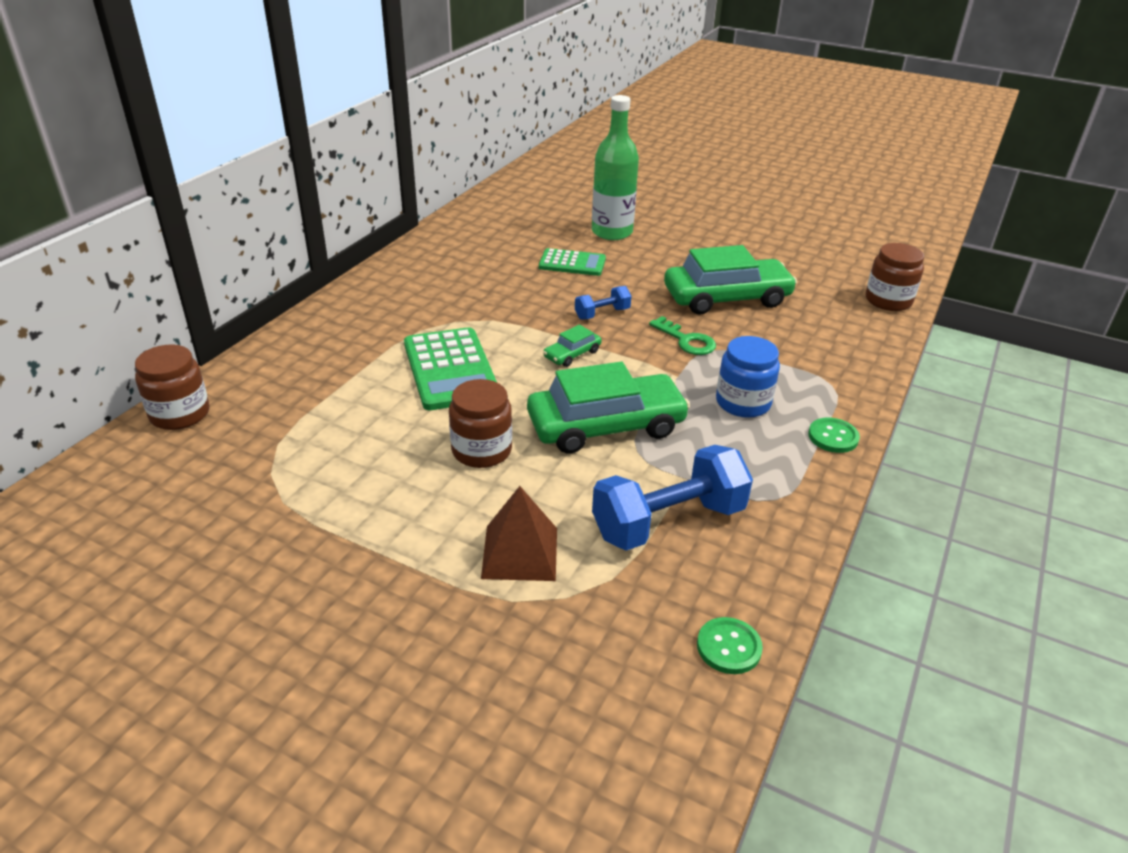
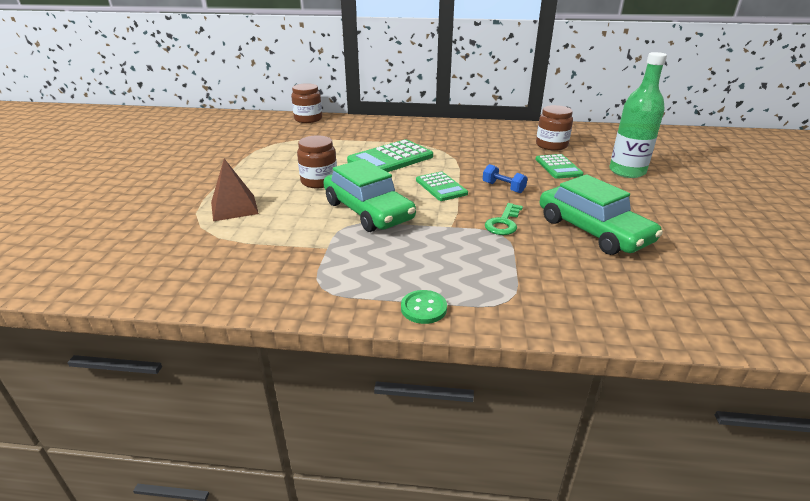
camera: 70 degrees right, 5 degrees down
green car [543,325,601,367] -> green calculator [416,172,468,201]
blue dumbbell [592,445,753,551] -> none
green button [697,617,763,674] -> none
blue jar [716,336,780,418] -> none
brown jar [866,243,924,311] -> brown jar moved to [536,105,573,151]

